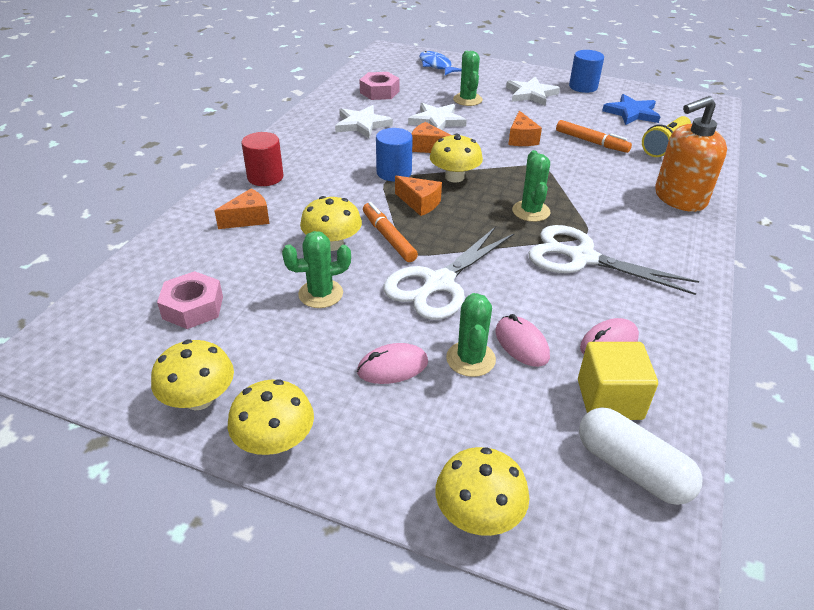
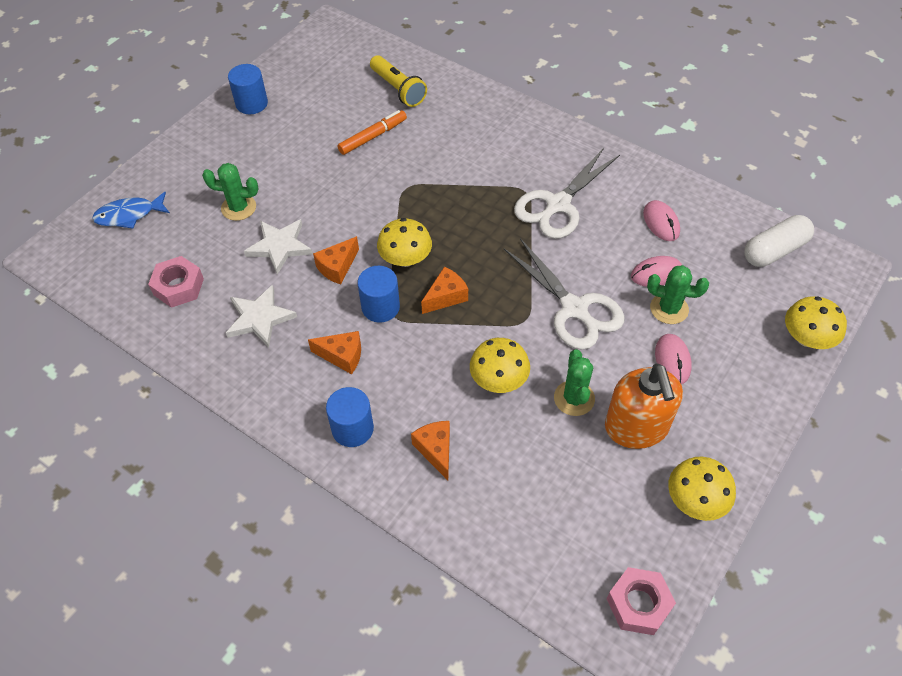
camera: 75 degrees left, 15 degrees up
pink nut [157,271,223,329] -> pink nut moved to [607,567,676,635]
yellow mushroom [228,380,314,455] -> none
red cylinder [241,132,284,186] -> blue cylinder [326,387,374,447]
orange marker [363,202,418,262] -> none
white star [506,77,560,106] -> none
orange cheese [508,111,542,146] -> orange cheese moved to [308,331,361,374]
green cactus [512,150,551,222] -> none
yellow cube [578,342,658,420] -> none
blue star [602,94,661,125] -> none
orange soap dispenser [655,96,727,212] -> orange soap dispenser moved to [605,363,683,449]

